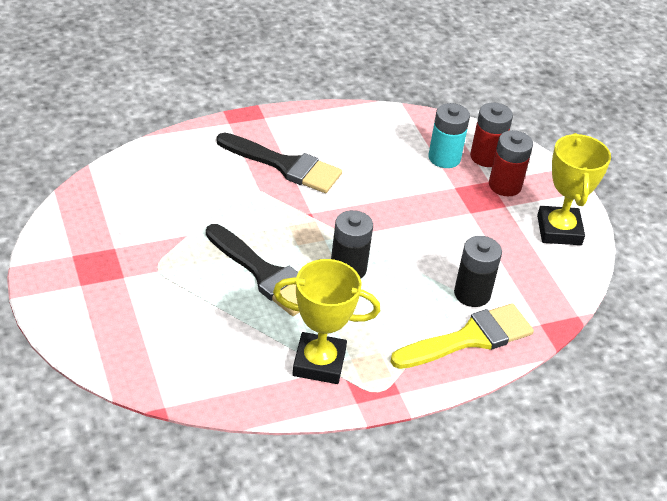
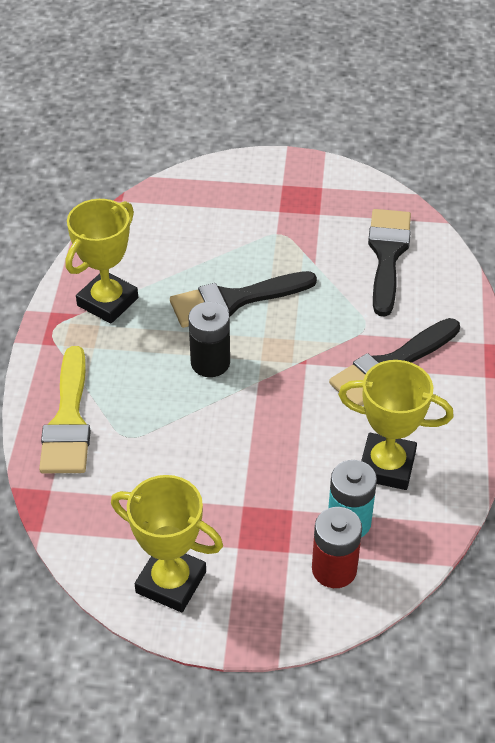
camera: 120 degrees right, 5 degrees up
black battery [454,236,502,307] -> none
red battery [489,130,533,196] -> none
none -> yellow trophy [338,360,454,490]
none -> black brush [368,209,411,316]

